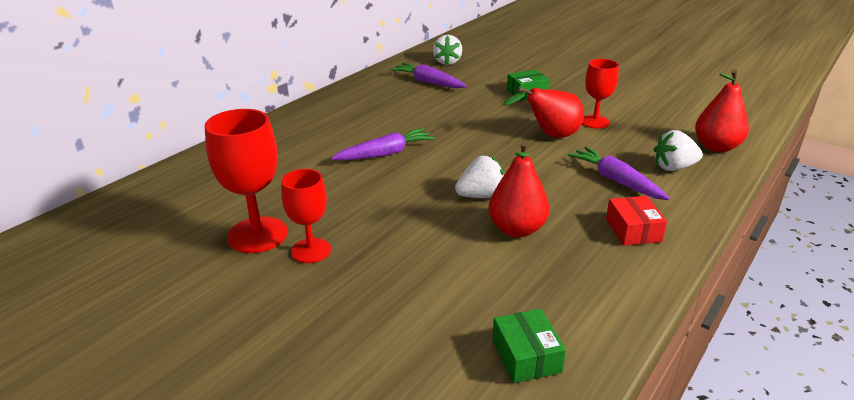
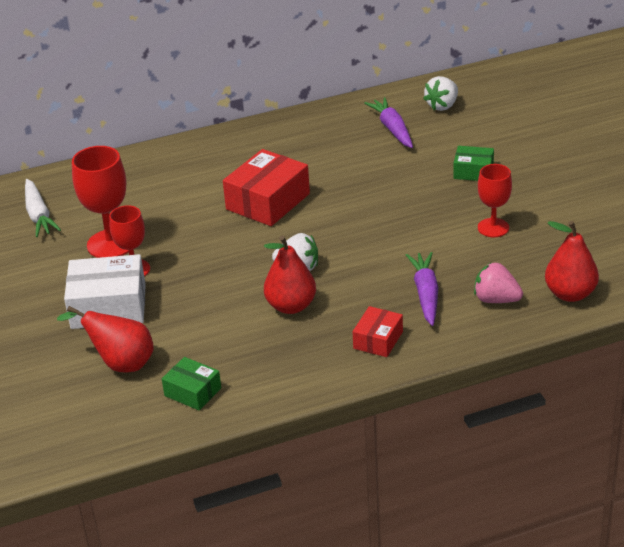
camera: 35 degrees right, 5 degrees up
purple carrot [331,128,435,160] -> red box [223,149,310,226]
green box [492,309,566,383] -> green box turned 75 degrees counterclockwise [162,357,221,410]
red pear [503,87,584,138] -> red pear moved to [57,306,154,373]
white strawberry [653,130,703,171] -> pink strawberry [474,262,523,303]
none -> white carrot [25,179,61,237]
none -> white box [64,254,146,329]

